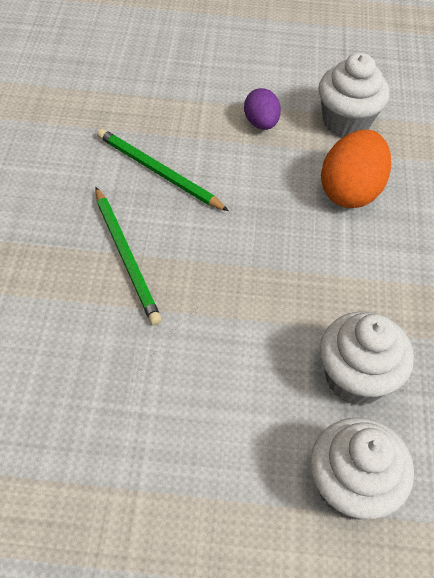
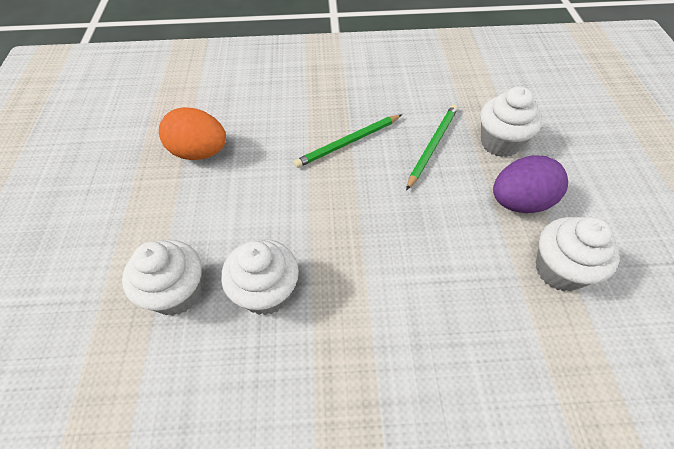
camera: 85 degrees right, 0 degrees up
purple egg [244,88,281,130] -> purple egg [493,155,568,213], size x1.68
orange egg [321,130,391,208] -> orange egg moved to [159,107,226,160]
none -> white cupcake [480,87,542,157]

